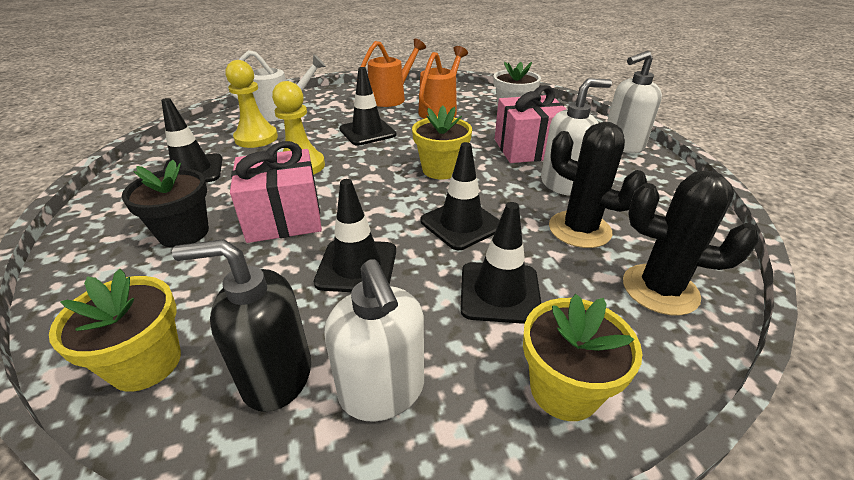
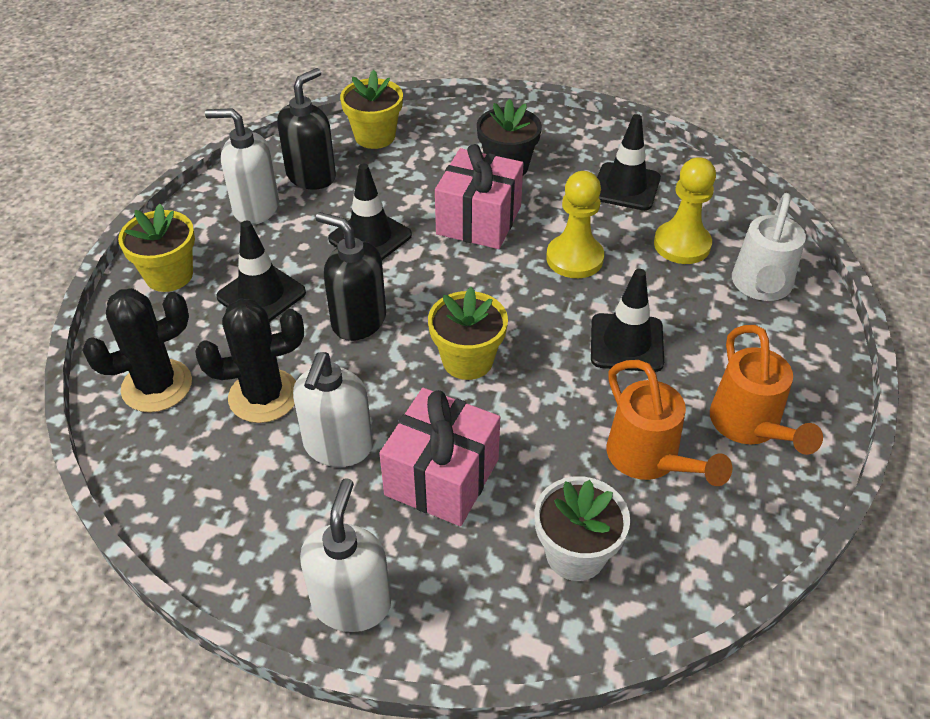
camera: 125 degrees right, 10 degrees up
black traffic cone [420,142,500,250] -> black soap dispenser [316,212,386,341]

